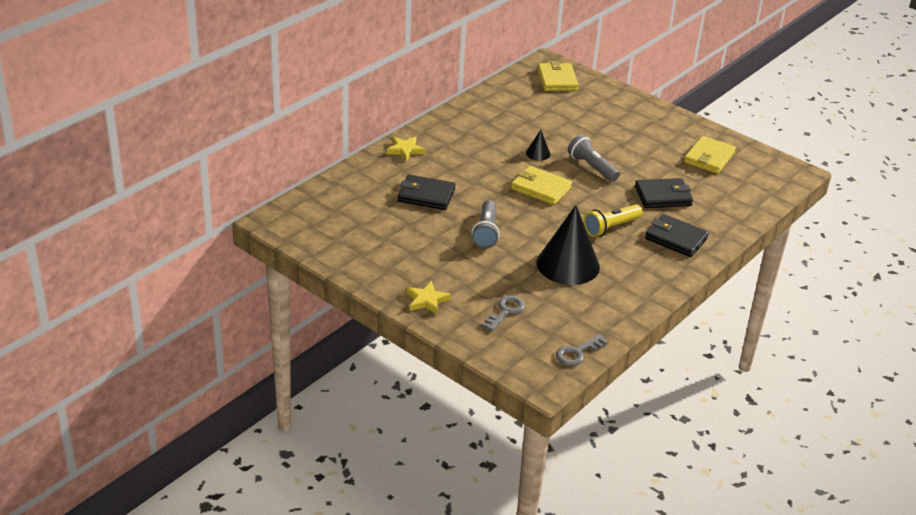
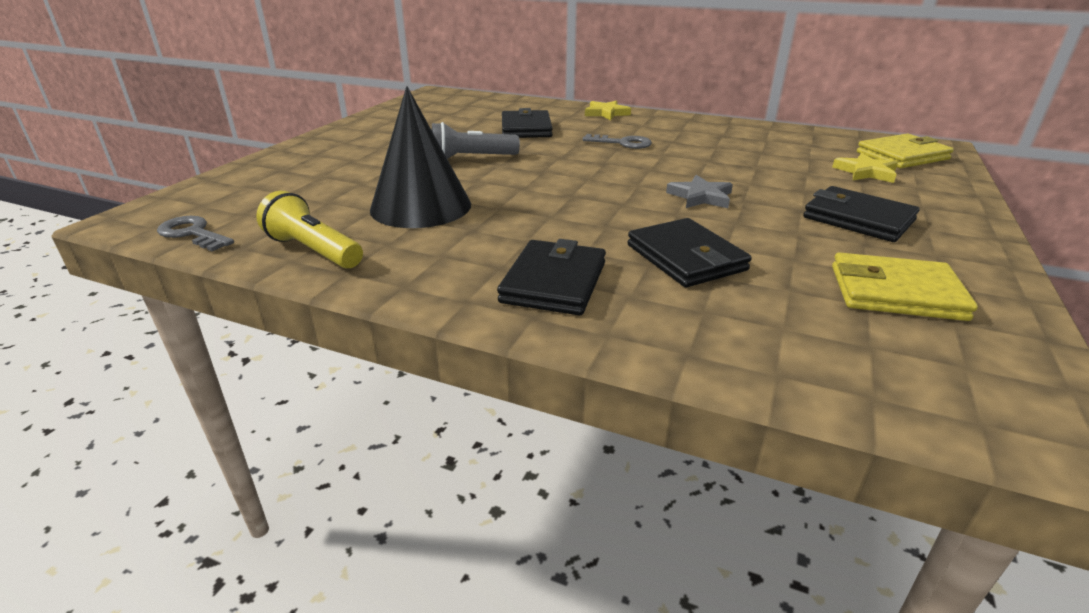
camera: 75 degrees right, 5 degrees down
yellow star [406,281,451,315] -> yellow star moved to [832,153,898,183]
grey key [481,296,525,331] -> grey key moved to [582,134,652,149]
yellow wallet [511,166,572,205] -> none
black cone [526,130,551,161] -> none
grey flashlight [568,135,620,182] -> grey star [666,175,733,208]
yellow flashlight [584,204,643,237] -> yellow flashlight moved to [256,191,363,269]
none -> black wallet [803,186,919,242]

